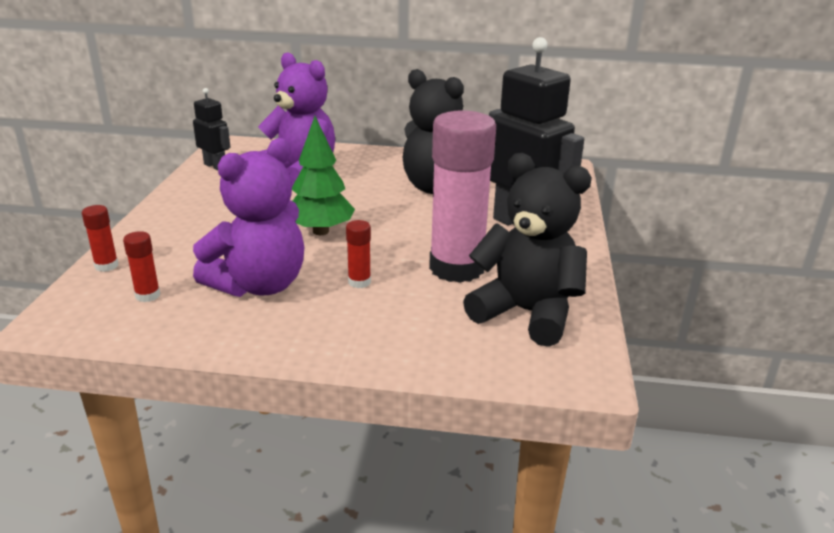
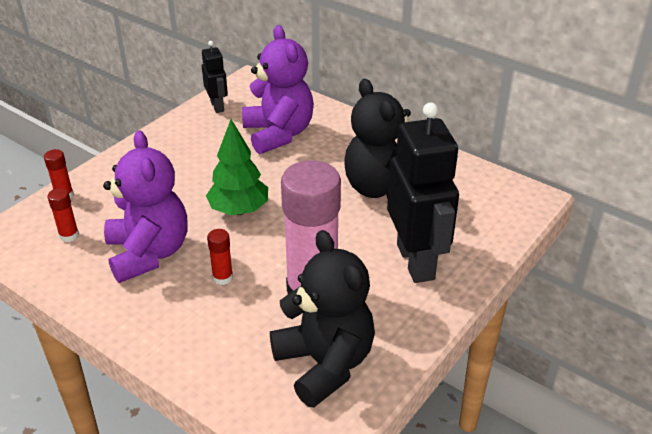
camera: 30 degrees right, 10 degrees up
purple teddy bear [193,138,304,297] -> purple teddy bear turned 90 degrees counterclockwise [103,130,188,283]

